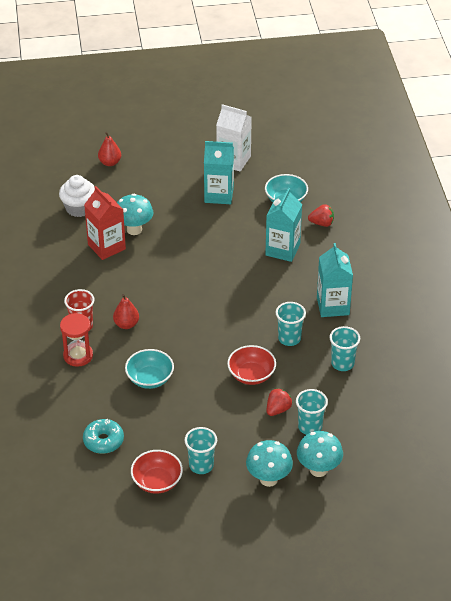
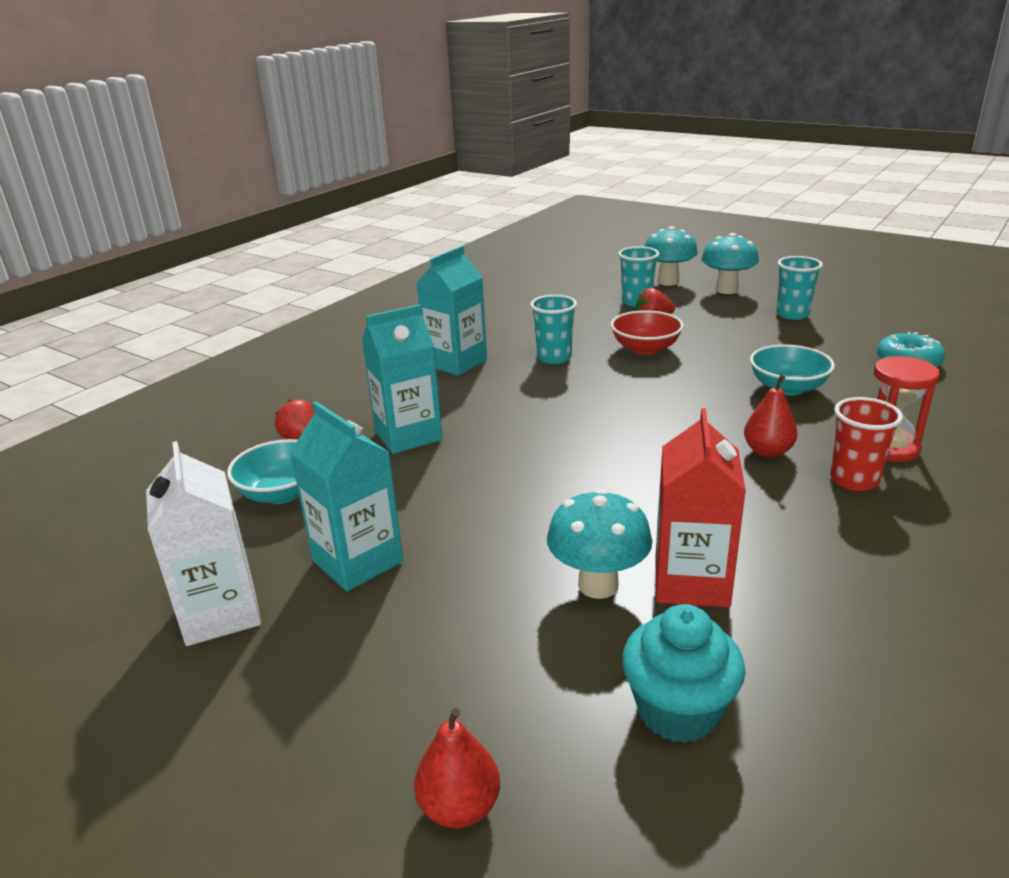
camera: 135 degrees left, 15 degrees down
white cupcake [59,175,95,217] -> turquoise cupcake [622,604,745,743]
red bowl [131,450,183,494] -> none
turquoise cup [330,326,360,371] -> none

